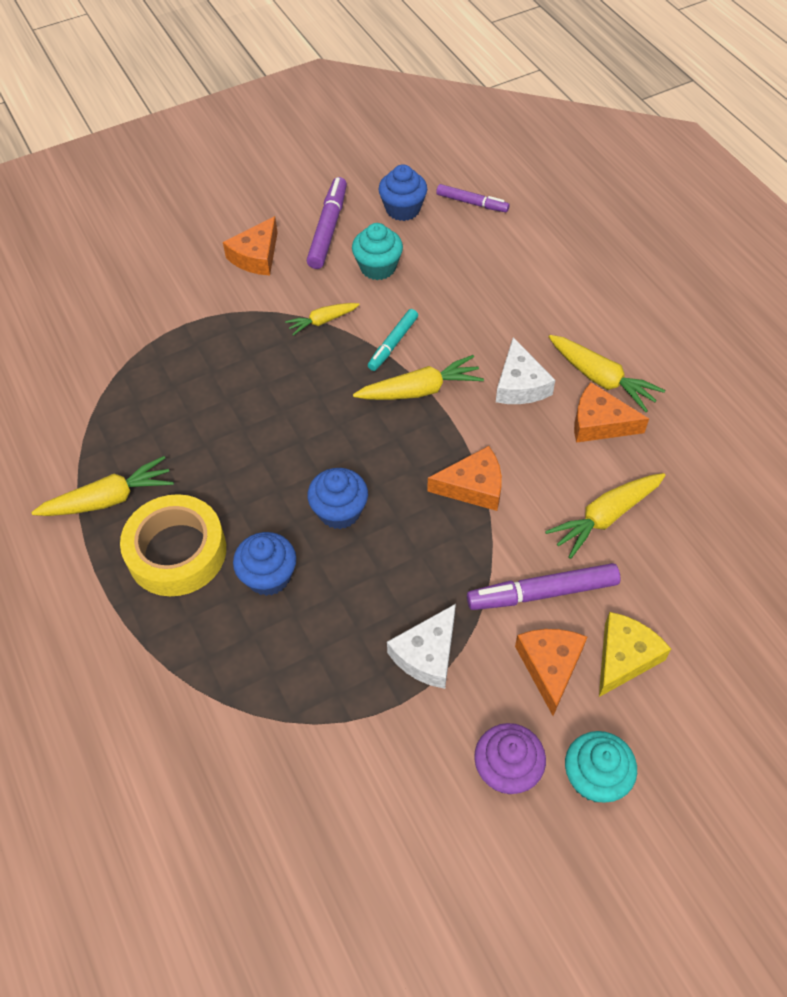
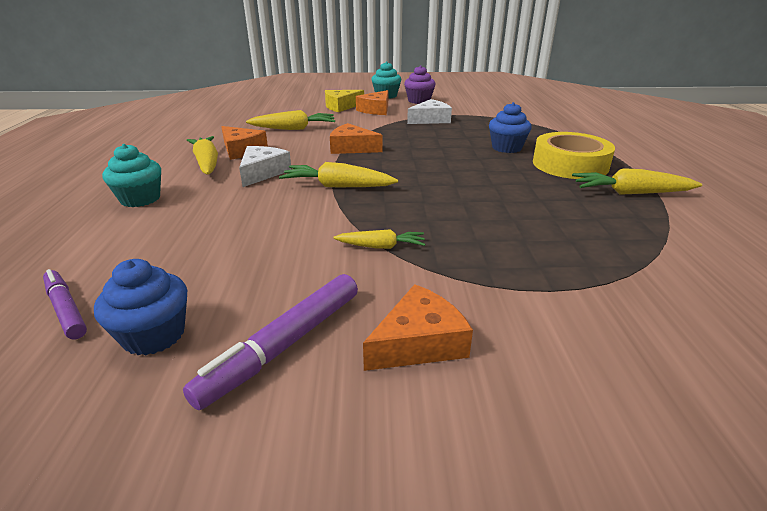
camera: 155 degrees left, 25 degrees down
blue cupcake [307,468,368,529] -> none
turquoise cupcake [352,223,403,280] -> turquoise cupcake moved to [102,144,161,207]
turquoise marker [368,309,418,371] -> none
purple marker [467,563,620,610] -> none

